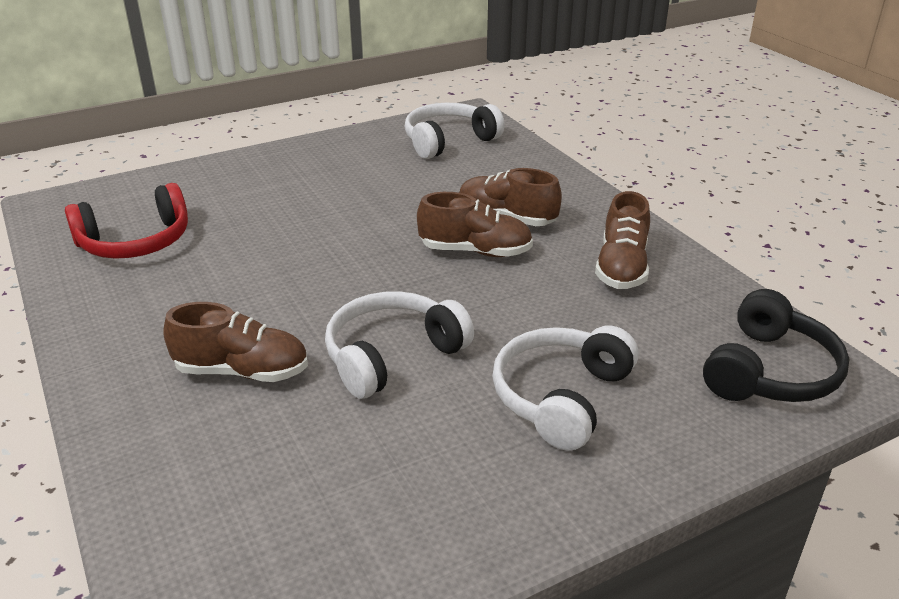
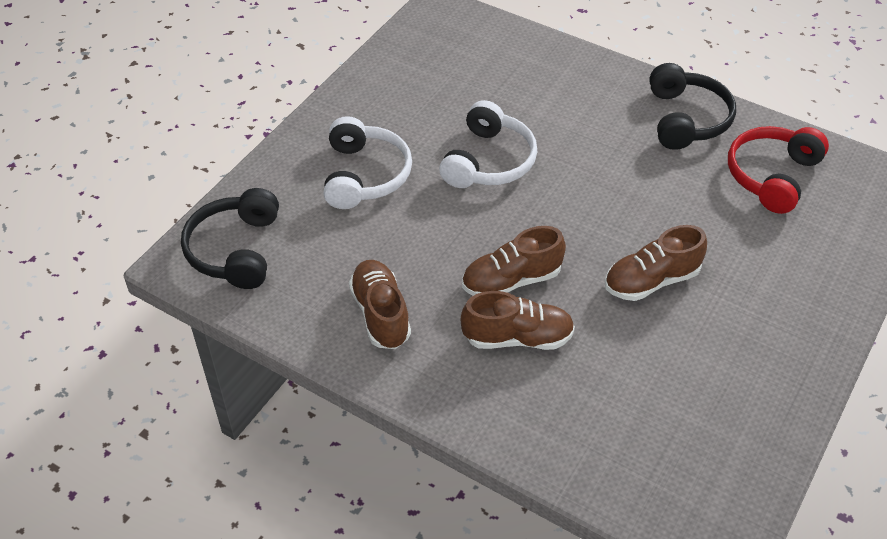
camera: 150 degrees right, 15 degrees up
brown shoe [163,302,308,382] -> brown shoe moved to [605,225,707,301]
white headphones [405,103,504,159] -> none
none -> black headphones [649,63,736,150]

